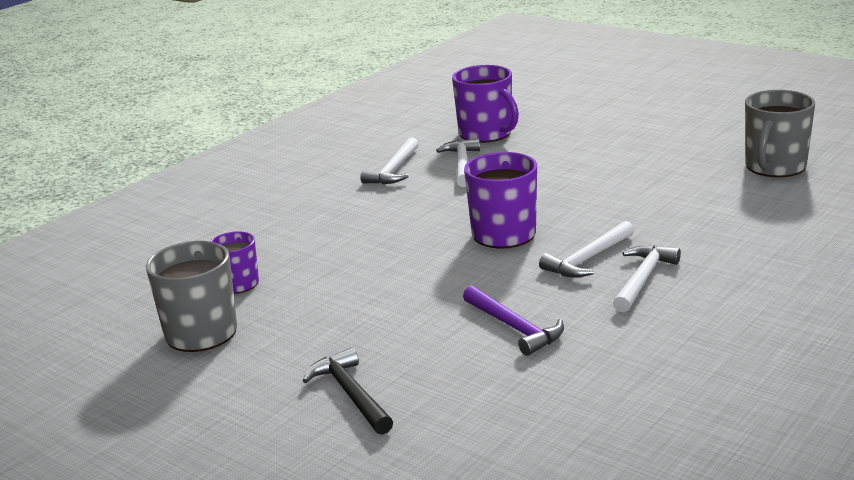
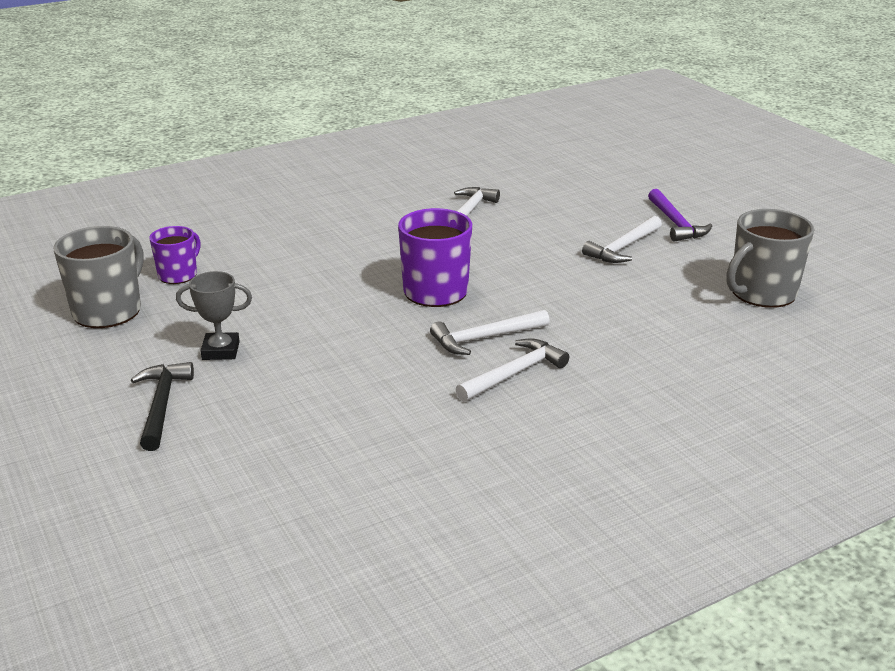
camera: 20 degrees right, 5 degrees up
white hammer [361,137,419,184] -> white hammer moved to [582,216,662,263]
purple mug [452,65,519,143] -> none
purple hammer [463,286,564,356] -> purple hammer moved to [648,189,712,242]
none -> grey trophy [176,271,252,360]

